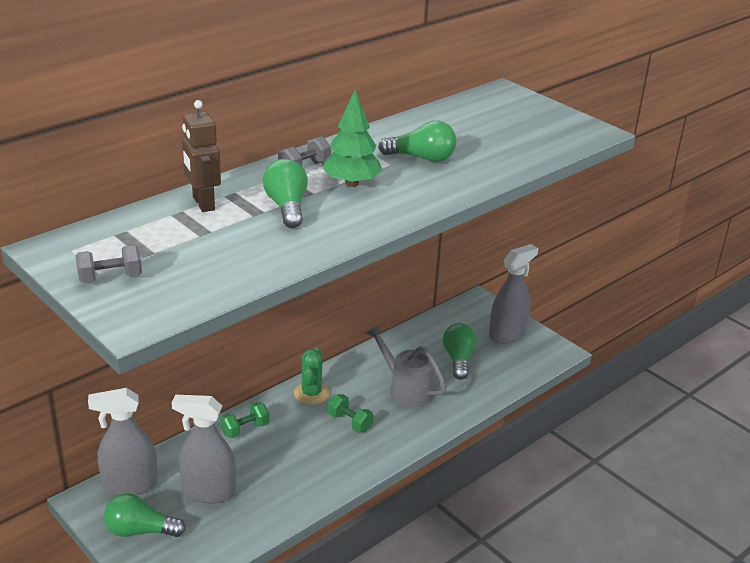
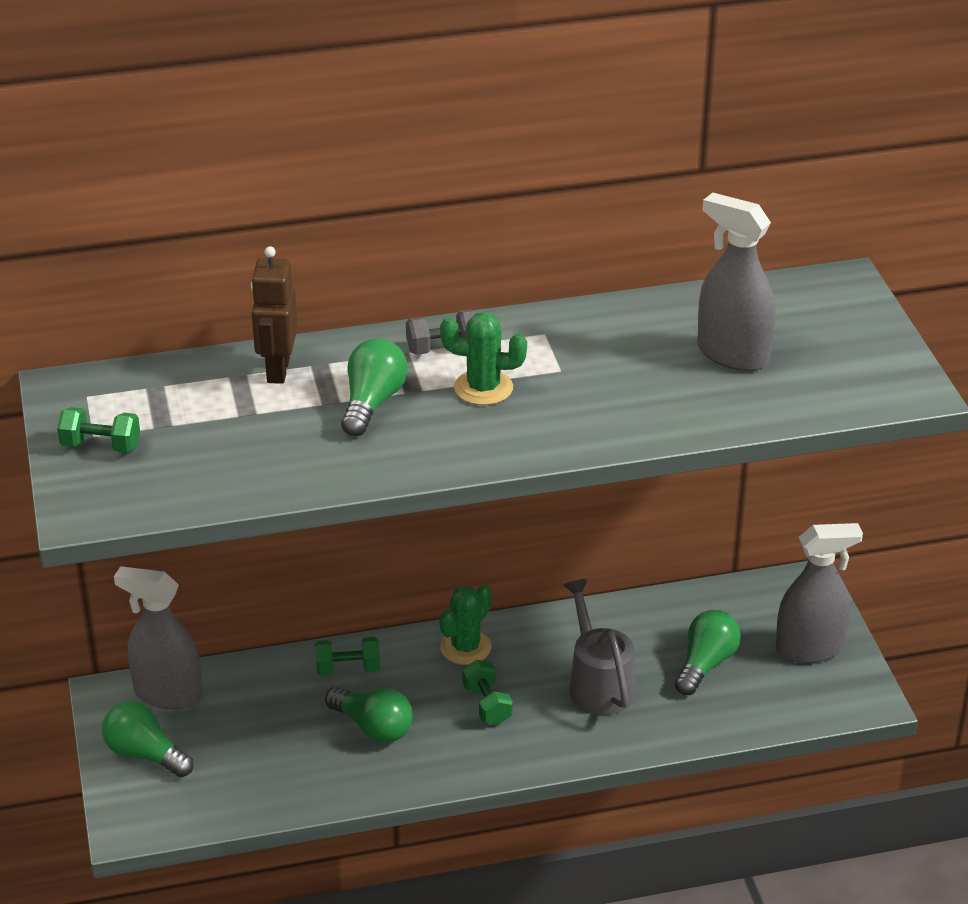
camera: 30 degrees right, 5 degrees up
grey dumbbell [75,245,142,283] -> green dumbbell [57,407,140,453]
grey spray bottle [172,395,236,503] -> grey spray bottle moved to [697,192,776,371]
green tree [322,90,383,187] -> green cactus [440,312,527,405]
green light bulb [378,120,456,162] -> green light bulb moved to [325,687,413,743]

